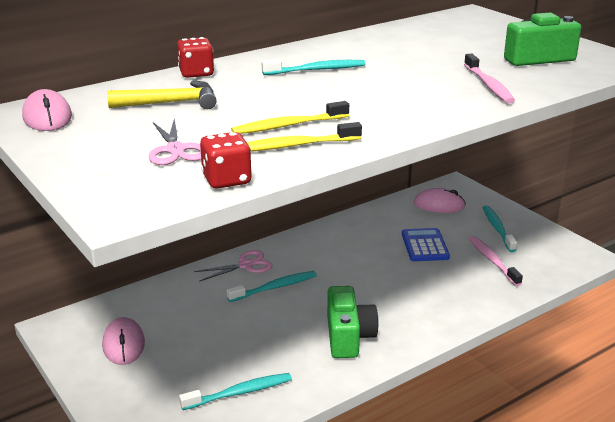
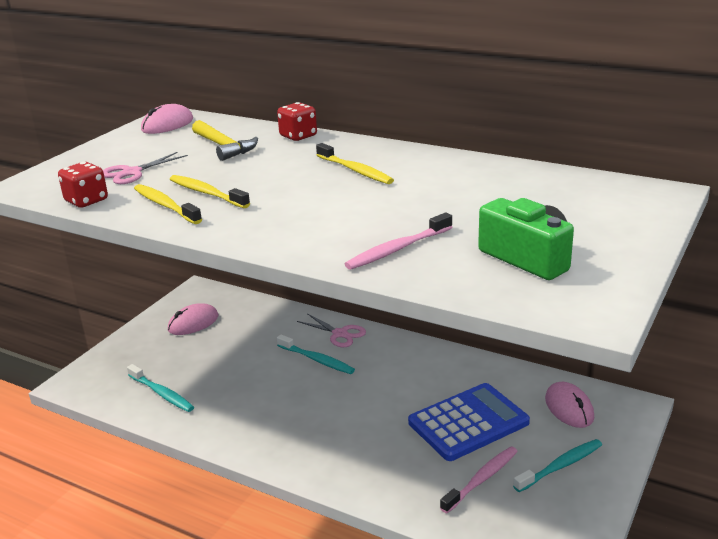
camera: 65 degrees right, 0 degrees up
turquoise toothbrush [262,59,365,75] -> yellow toothbrush [316,143,394,184]
green camera [327,286,379,358] -> none
blue calculator [402,228,450,261] -> blue calculator [408,383,530,461], size x1.57

